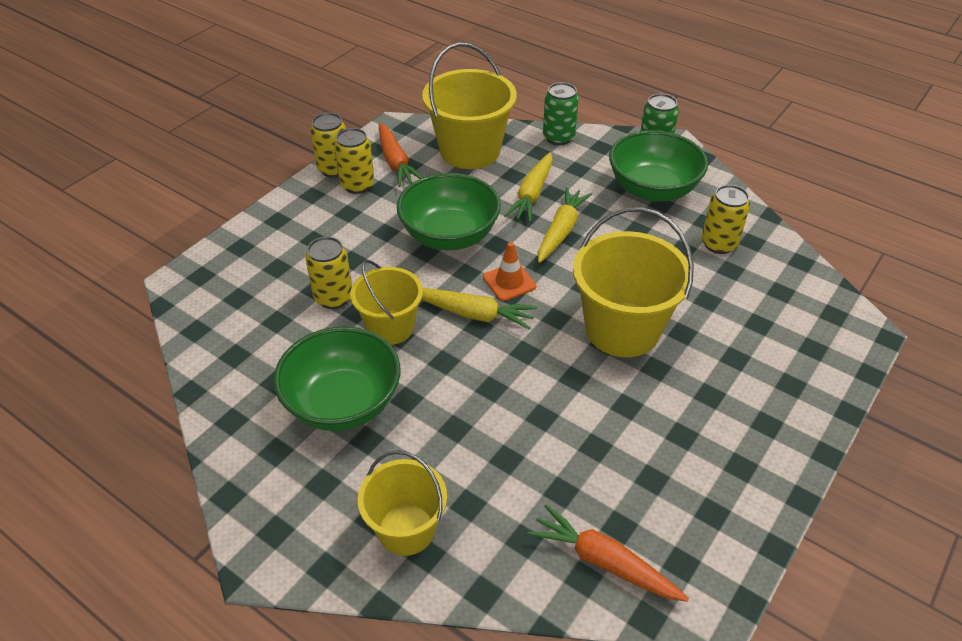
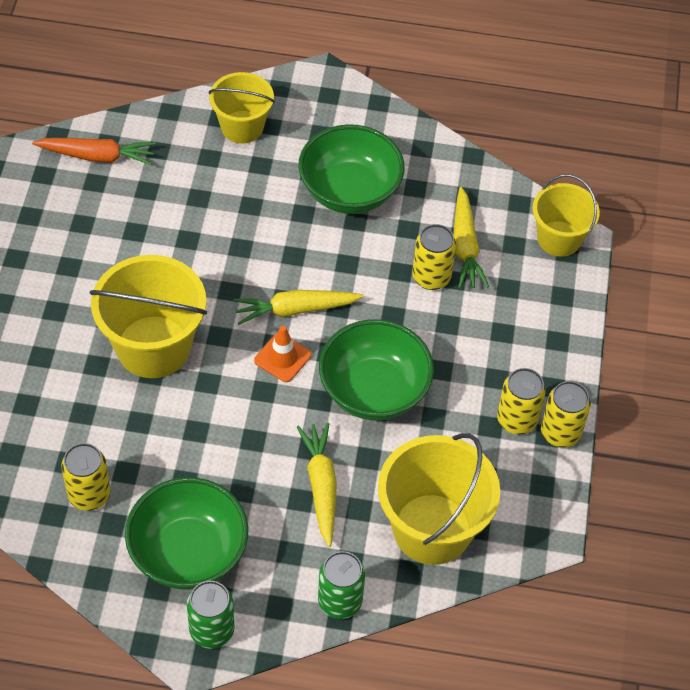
camera: 150 degrees right, 10 degrees up
yellow bucket [350,260,423,345] -> yellow bucket moved to [532,174,600,257]
orange carrot [379,123,422,187] -> none
yellow carrot [538,187,592,263] -> yellow carrot moved to [453,187,489,289]

